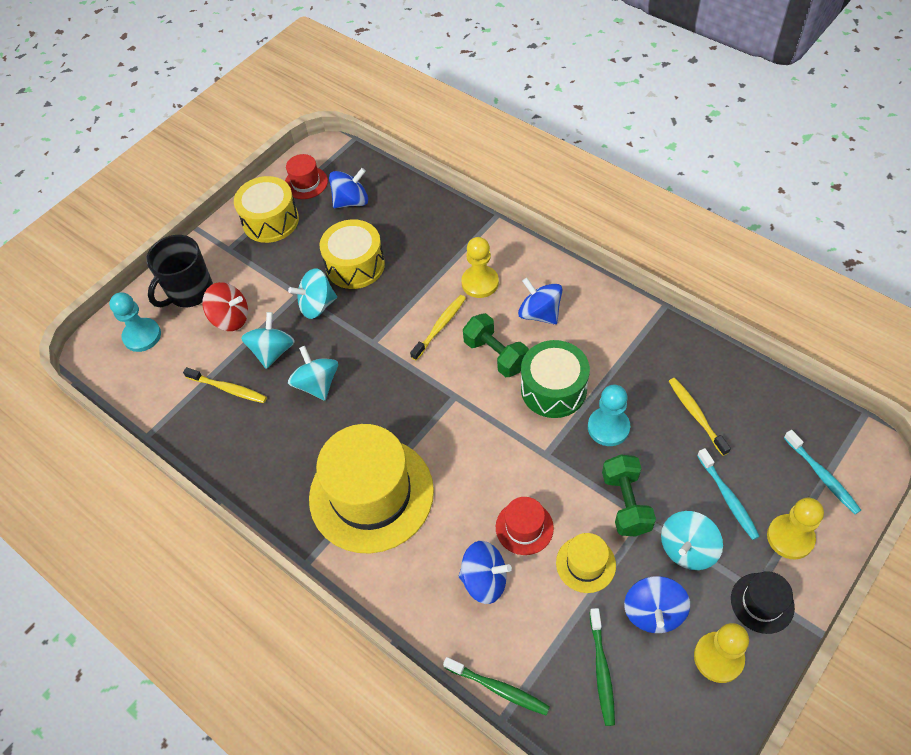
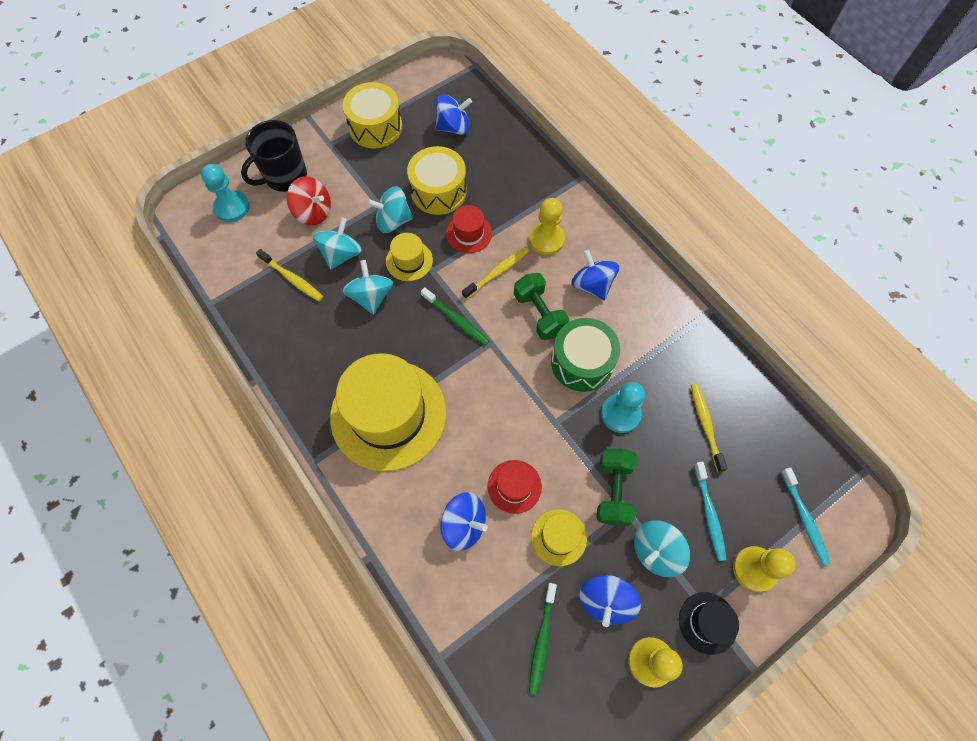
camera: 10 degrees right, 10 degrees up
red hat [285,154,328,199] -> red hat moved to [446,205,492,253]
green toothbrush [443,657,550,715] -> green toothbrush moved to [421,287,490,346]
none -> yellow hat [386,233,433,281]

